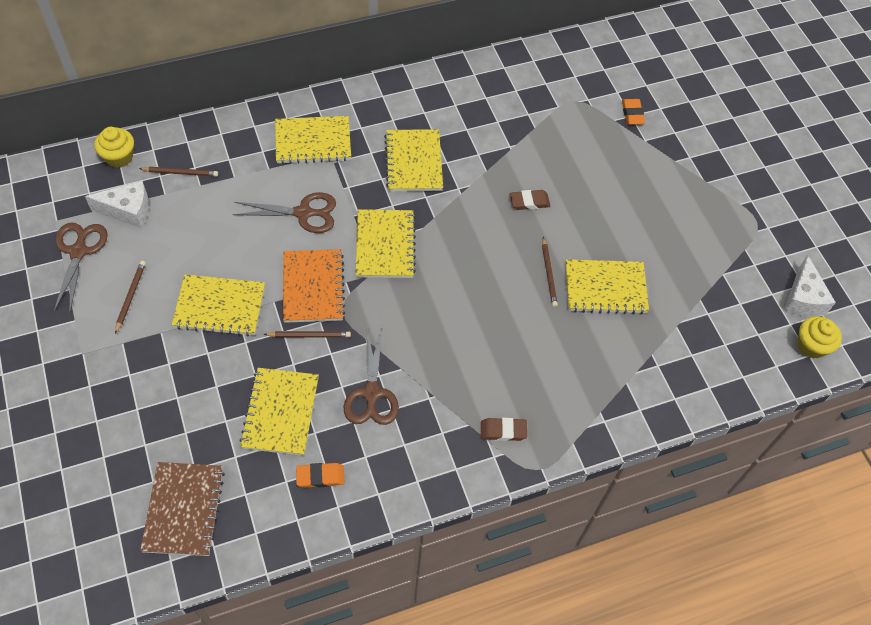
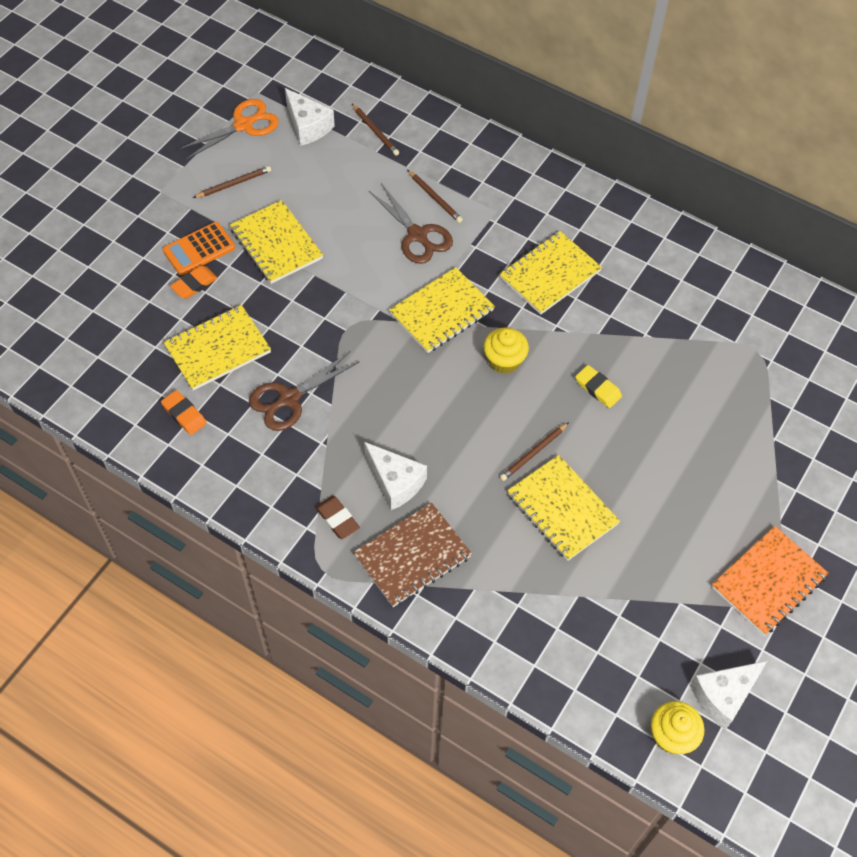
camera: 55 degrees right, 0 degrees up
brown scissors [54,223,108,312] -> orange scissors [178,99,279,160]
yellow cupcake [94,127,134,168] -> yellow cupcake moved to [484,327,529,374]
brown notebook [140,462,225,556] -> brown notebook moved to [353,503,472,607]
brown pencil [264,331,351,338] -> brown pencil moved to [408,170,463,223]
yellow notebook [275,116,351,164] -> none
orange notebook [283,249,345,323] -> orange notebook moved to [712,526,829,635]
brown eraser [510,190,550,210] -> yellow eraser [575,365,622,408]
orange eraser [622,99,645,125] -> orange eraser moved to [170,265,218,299]
none -> orange calculator [163,222,235,275]
none -> white cheese [364,442,427,510]

